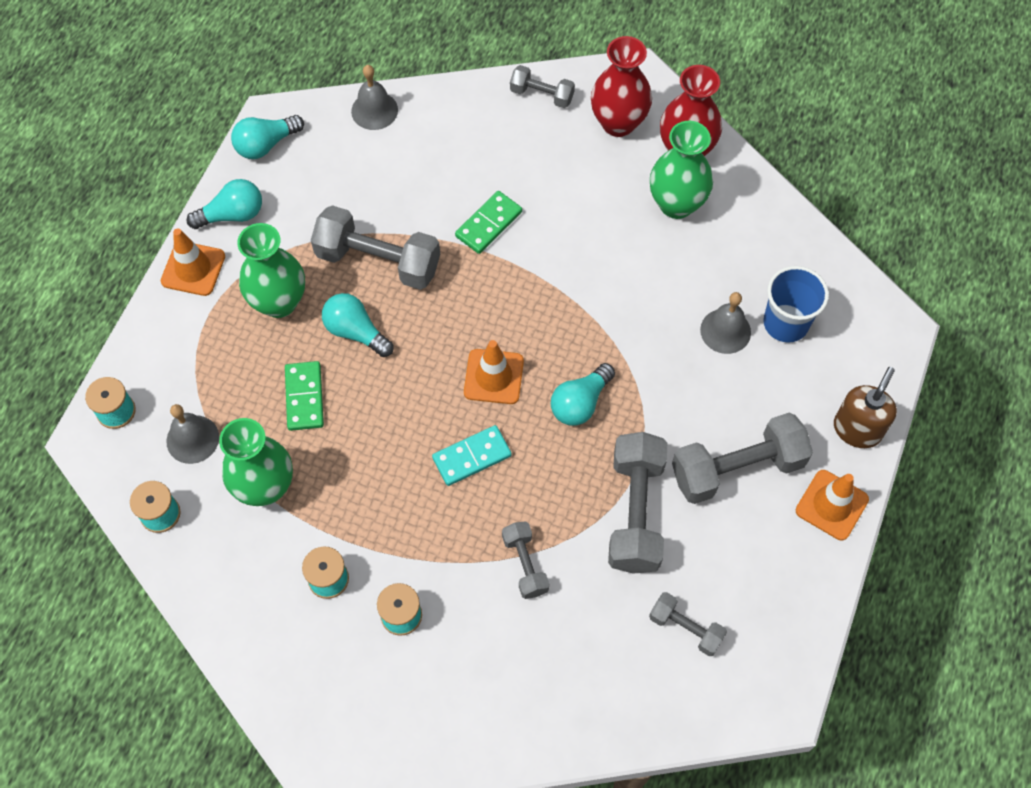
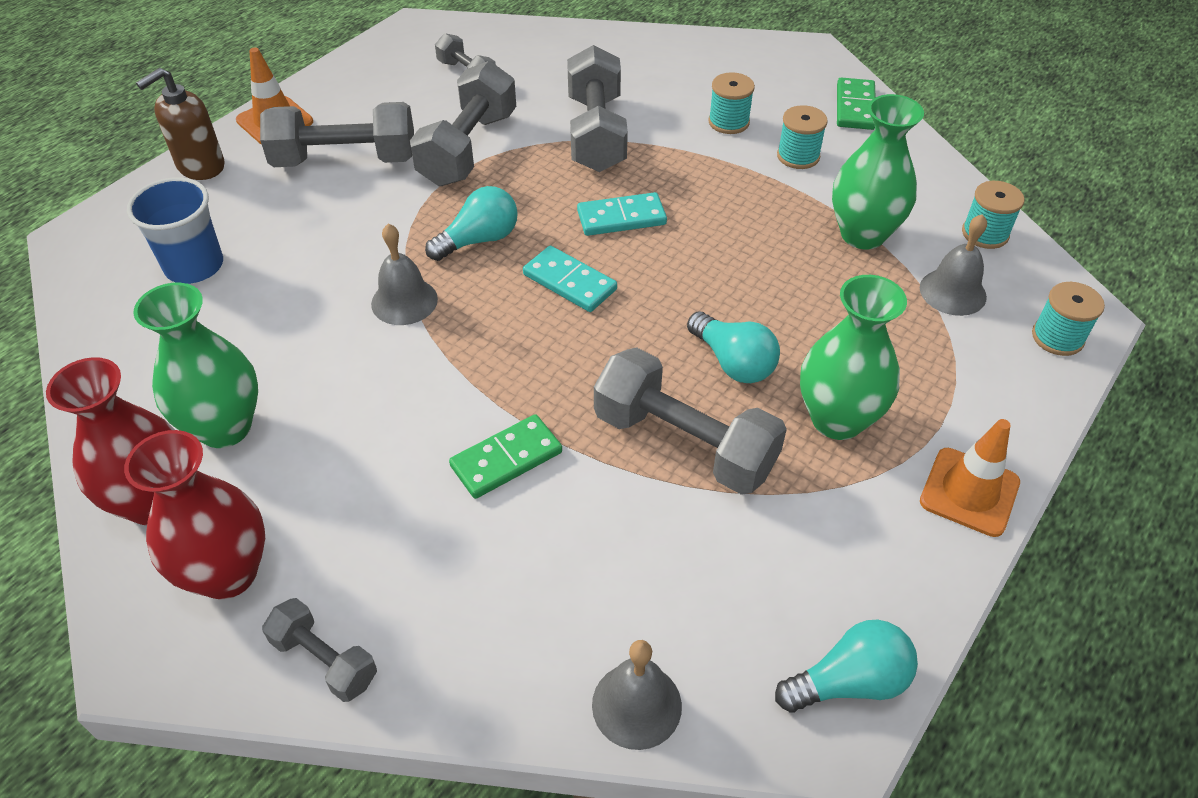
camera: 165 degrees left, 15 degrees down
turquoise light bulb [187,179,262,229] -> none
green domino [285,361,324,431] -> green domino moved to [837,78,876,130]
orange traffic cone [464,340,524,404] -> turquoise domino [523,246,617,312]
grey dumbbell [502,521,549,599] -> grey dumbbell [567,45,628,172], size x1.84
grey bell [700,292,751,354] -> grey bell moved to [371,224,438,325]

